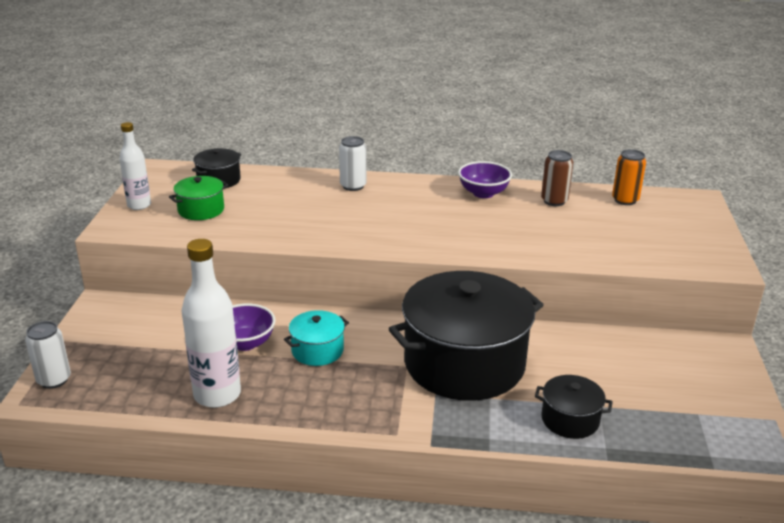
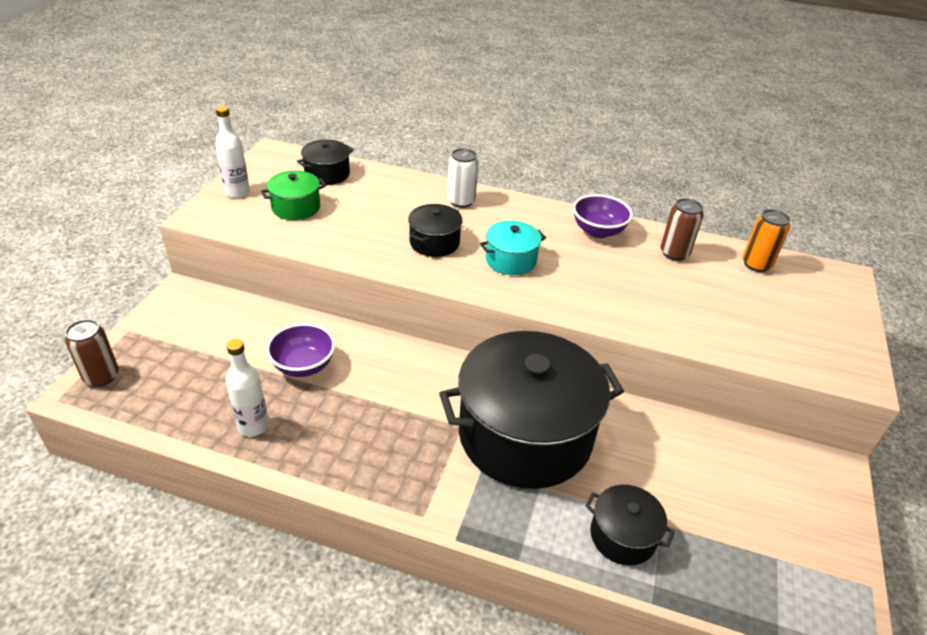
camera: 10 degrees right, 10 degrees up
white can [25,321,71,389] -> brown can [65,319,119,387]
white bottle [182,239,241,408] -> white bottle [226,339,269,437], size x0.61
turquoise pot [284,310,349,366] -> turquoise pot moved to [480,221,546,275]
none -> black pot [408,204,463,257]

